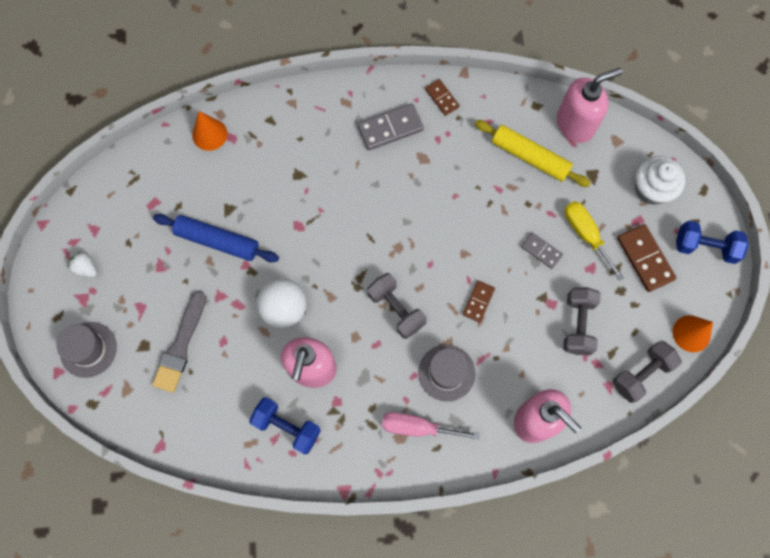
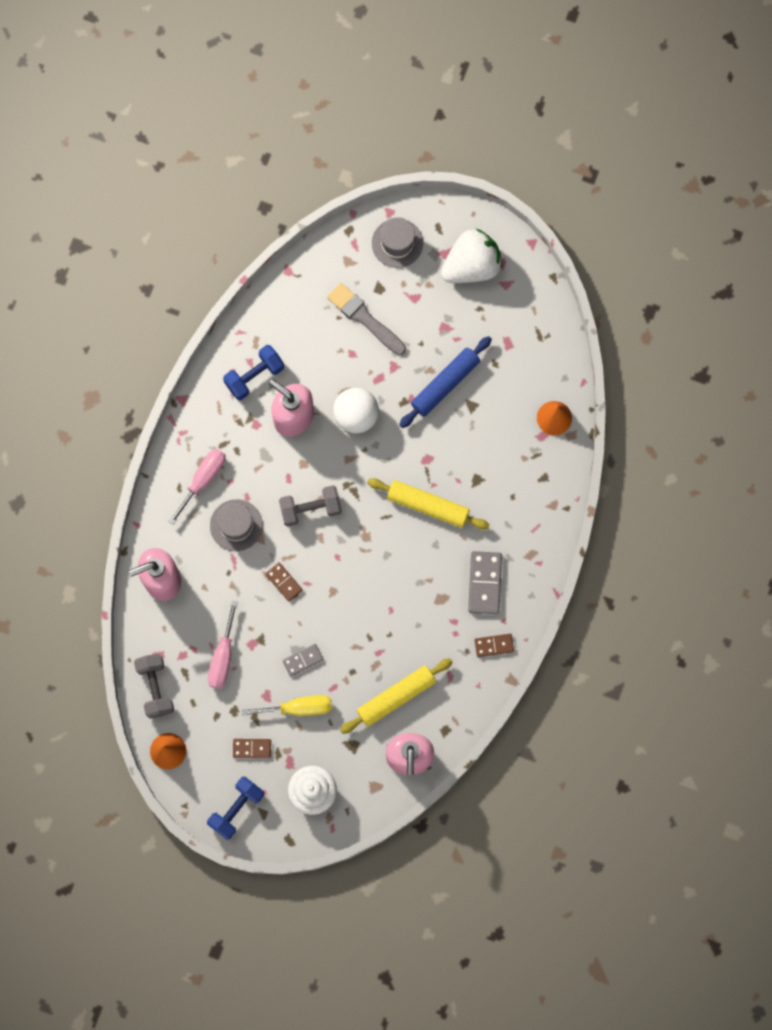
camera: 115 degrees right, 5 degrees up
white strawberry [68,252,97,277] -> white strawberry [441,229,502,283], size x2.34
grey dumbbell [563,287,601,355] -> pink screwdriver [208,601,238,689]
brown domino [617,224,676,292] -> brown domino [233,739,271,758], size x0.60
none -> yellow rolling pin [367,478,489,530]

